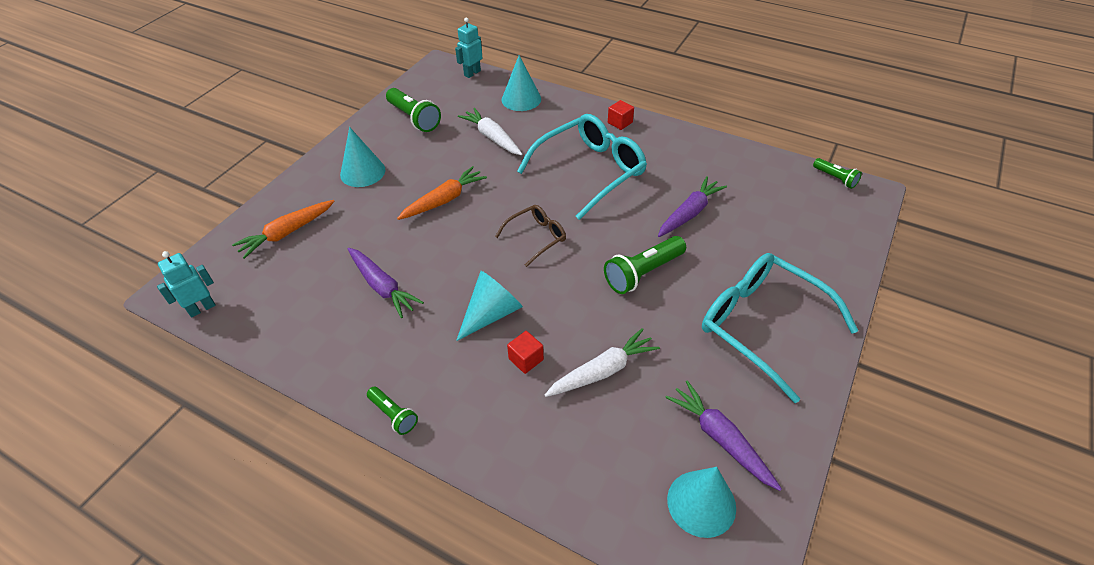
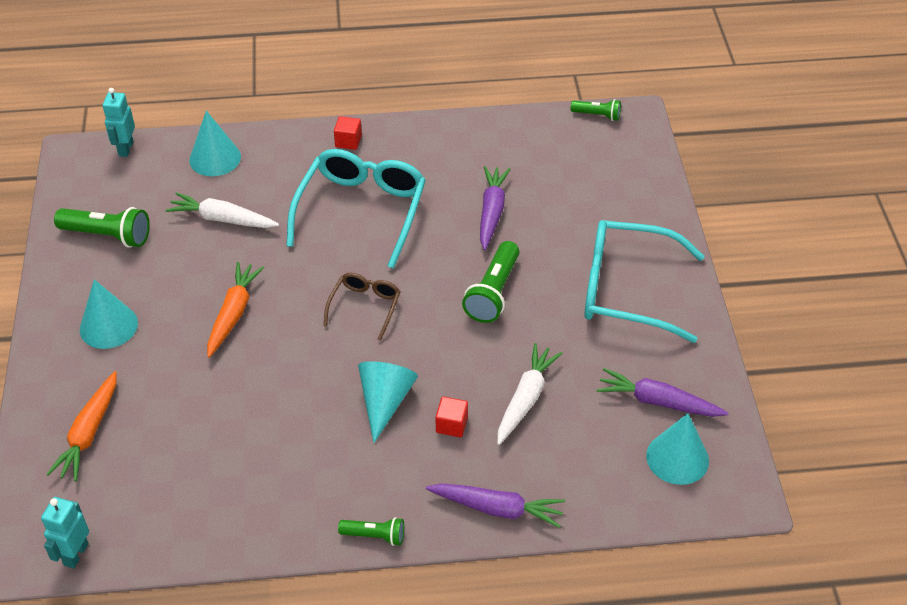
camera: 35 degrees left, 0 degrees up
purple carrot [348,248,424,318] -> purple carrot moved to [426,483,565,528]

